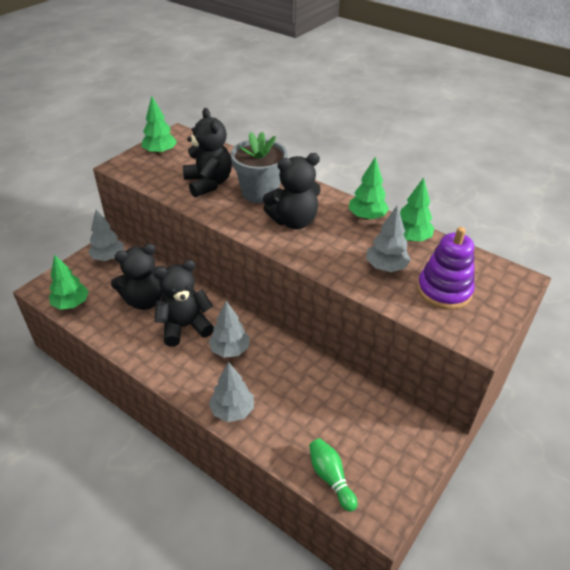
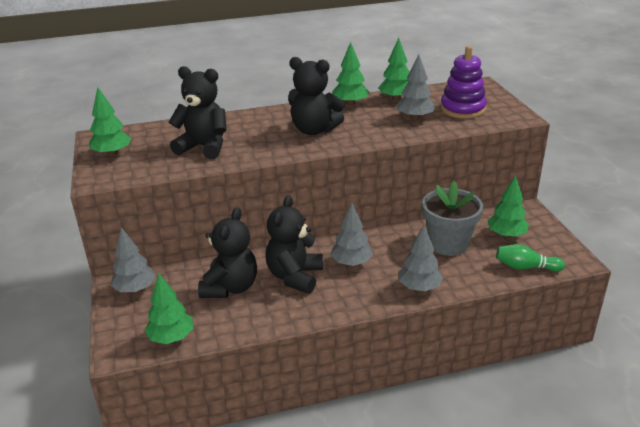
camera: 50 degrees left, 10 degrees down
grey flower pot [231,132,287,203] -> grey flower pot moved to [422,181,483,256]
black teddy bear [263,153,321,229] -> black teddy bear turned 90 degrees clockwise [288,57,345,135]
none -> green tree [487,176,529,238]

